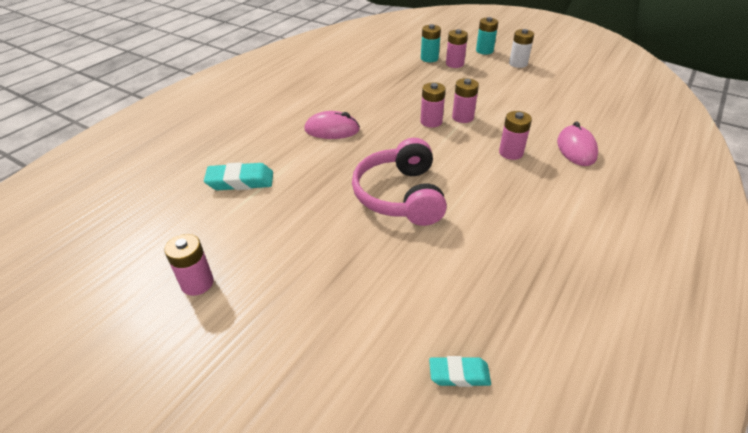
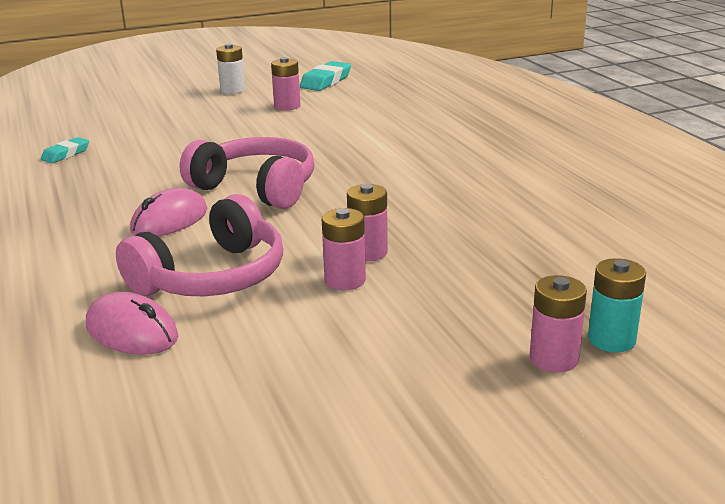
camera: 125 degrees right, 15 degrees down
turquoise eraser [204,162,273,190] -> turquoise eraser moved to [300,61,351,91]
pink mouse [304,111,360,139] -> pink mouse moved to [130,188,207,237]
turquoise battery [476,17,498,55] -> none
pink battery [499,111,532,160] -> pink headphones [116,194,284,296]
white battery [509,29,534,68] -> white battery moved to [216,44,245,94]

